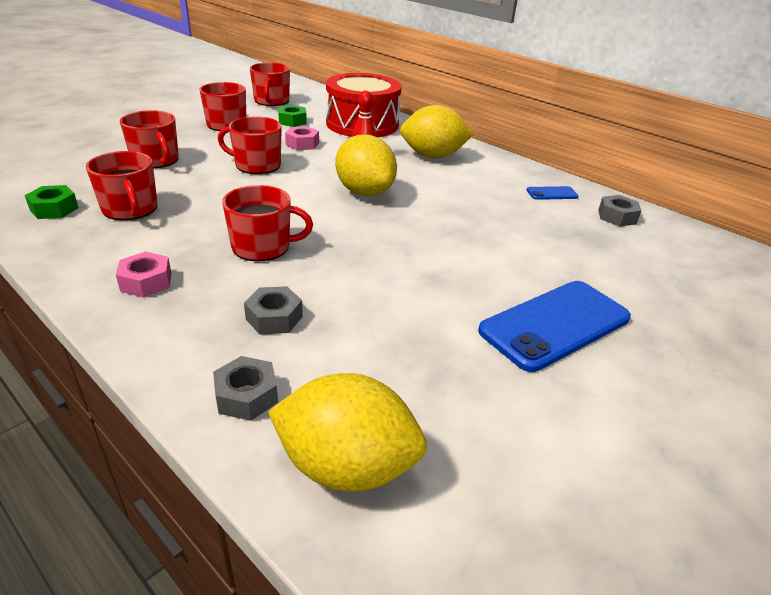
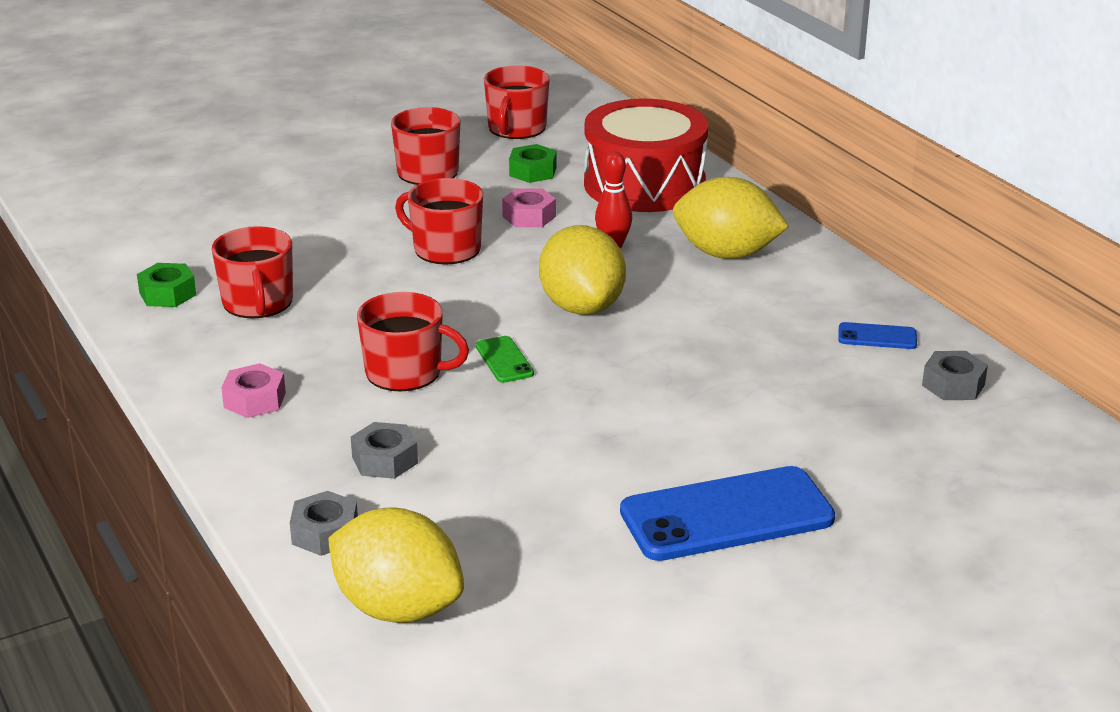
camera: 20 degrees right, 5 degrees down
red mug [120,110,179,168] -> none
none -> green phone [476,336,534,383]

